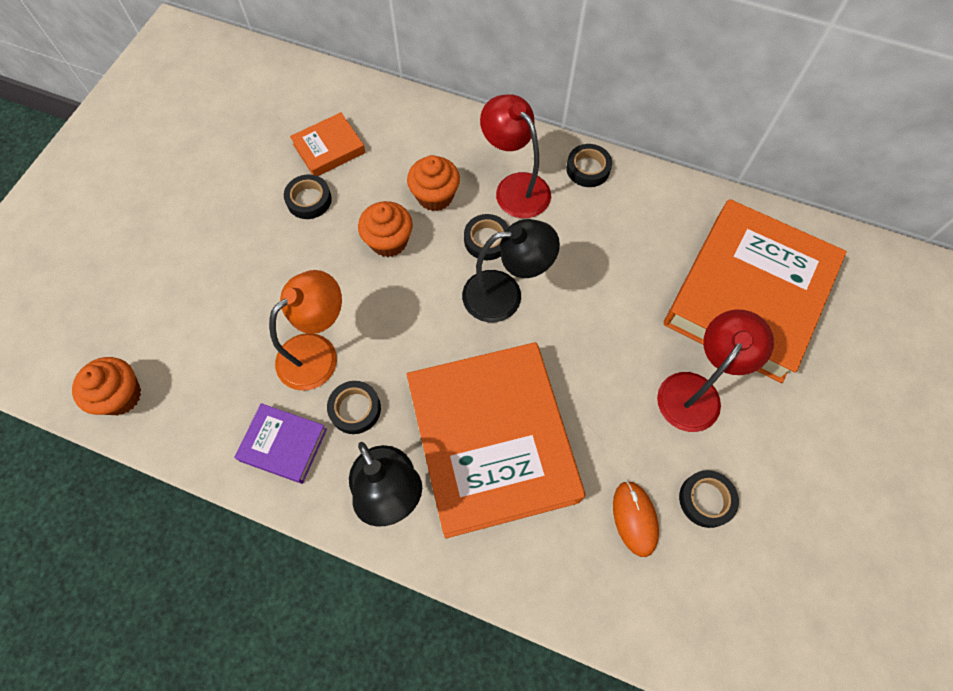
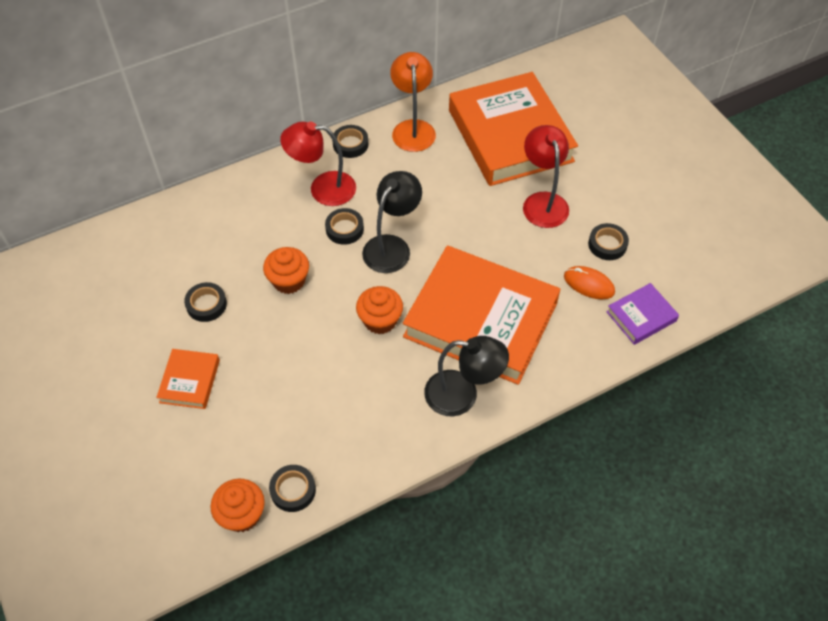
camera: 50 degrees left, 10 degrees down
purple book [234,403,327,484] -> purple book moved to [606,283,679,345]
orange lamp [269,270,342,391] -> orange lamp moved to [390,52,436,152]
orange book [290,112,366,176] -> orange book moved to [156,349,220,409]
black tape [327,381,381,434] -> black tape moved to [269,465,316,512]
orange cupcake [407,155,460,211] -> orange cupcake moved to [356,286,403,334]

